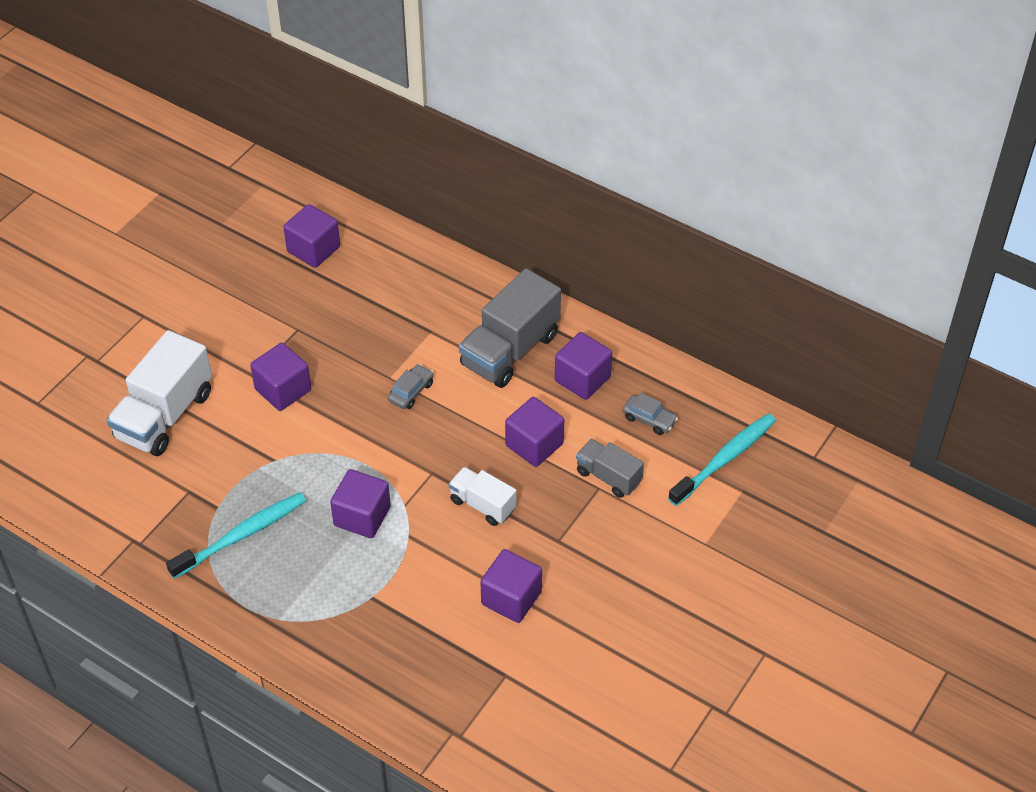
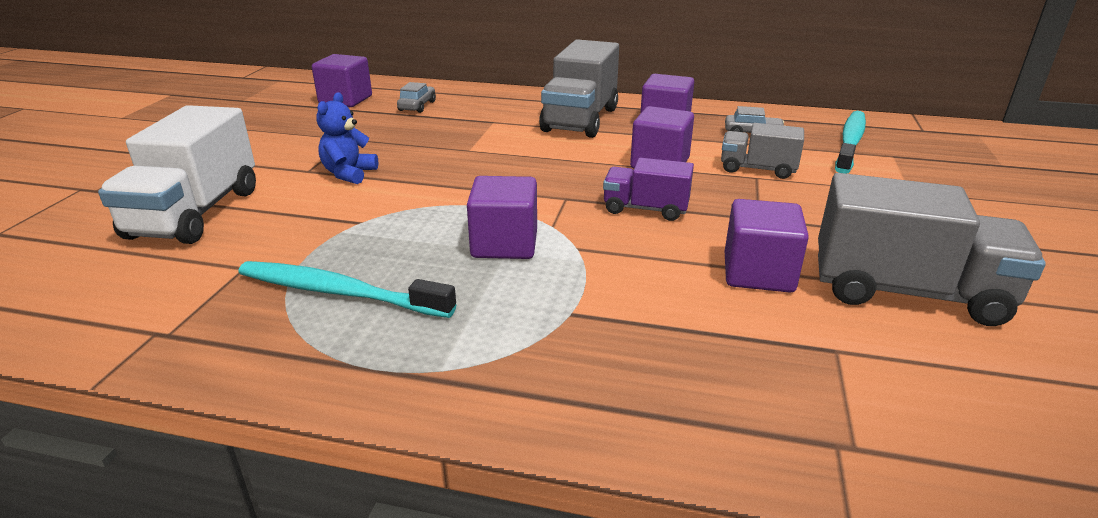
camera: 20 degrees left, 20 degrees down
turquoise toothbrush [166,492,306,579] -> turquoise toothbrush turned 105 degrees counterclockwise [238,261,456,318]
purple cube [250,343,311,411] -> blue teddy bear [316,92,378,184]
grey car [388,364,434,409] -> grey car moved to [397,82,436,113]
white truck [449,467,517,526] -> purple truck [603,158,694,221]
none -> grey truck [818,173,1046,326]

